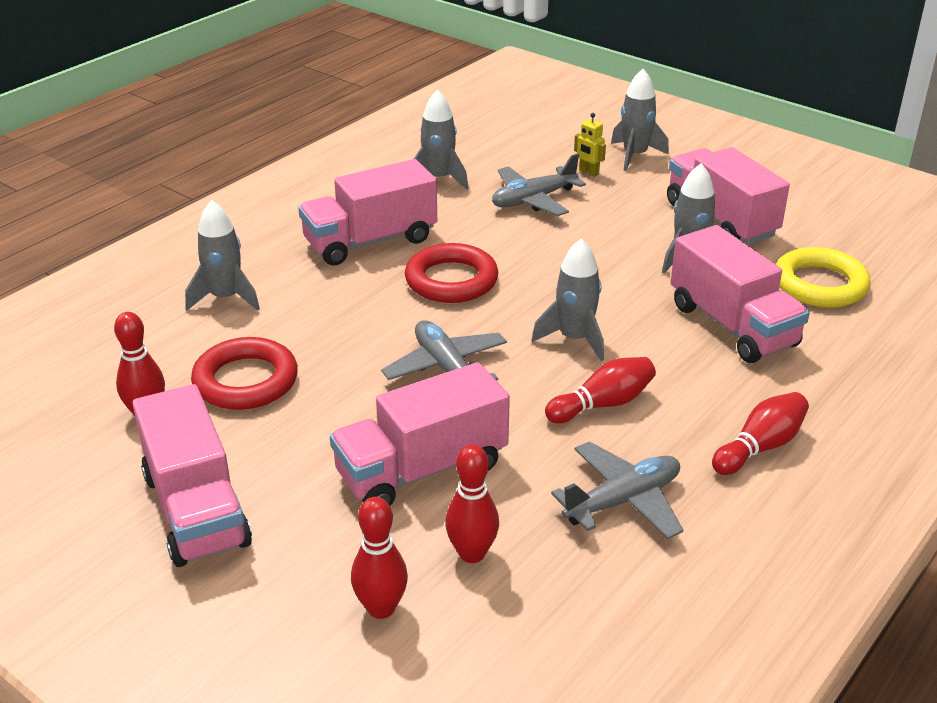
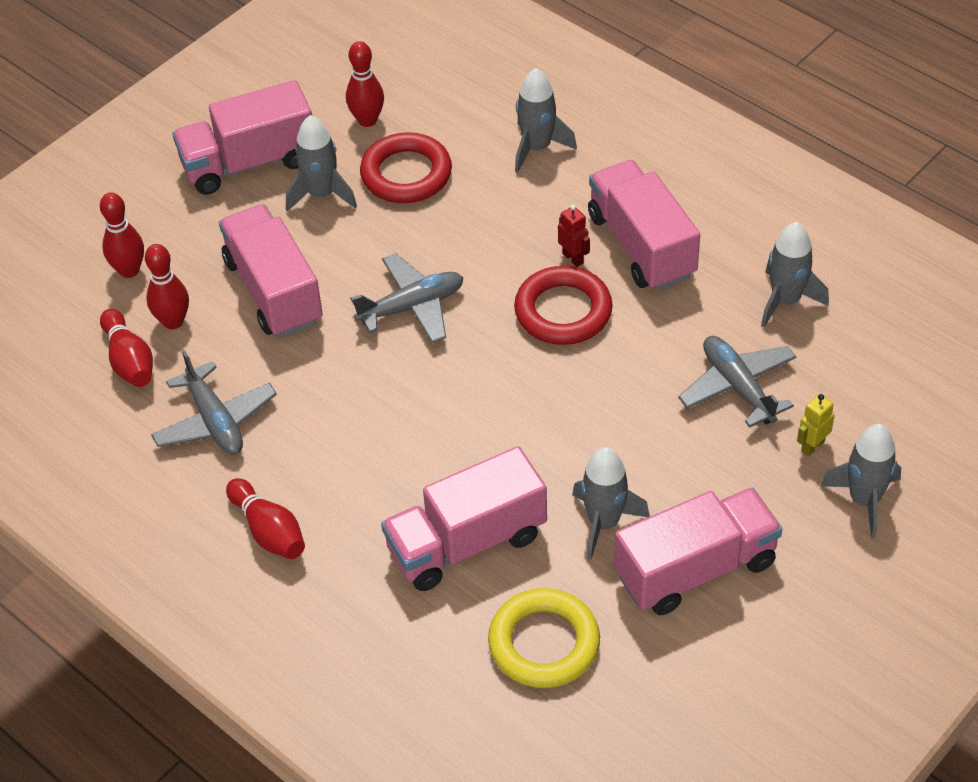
camera: 95 degrees right, 15 degrees up
grey rocket [532,238,604,361] -> grey rocket moved to [286,115,357,212]
red bowling pin [545,357,656,424] -> red bowling pin moved to [100,309,153,387]
none -> red robot [558,205,590,267]

